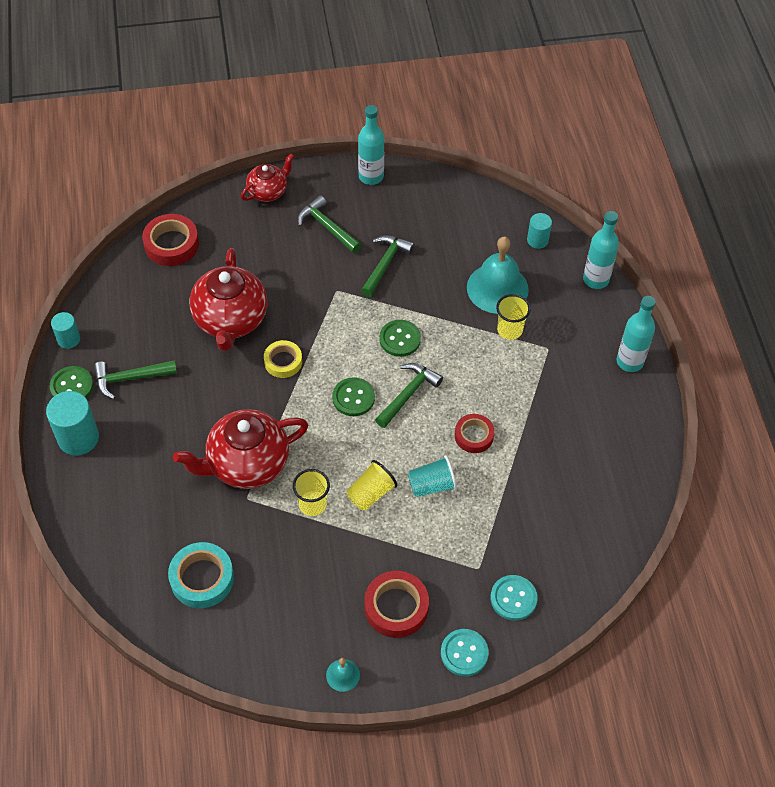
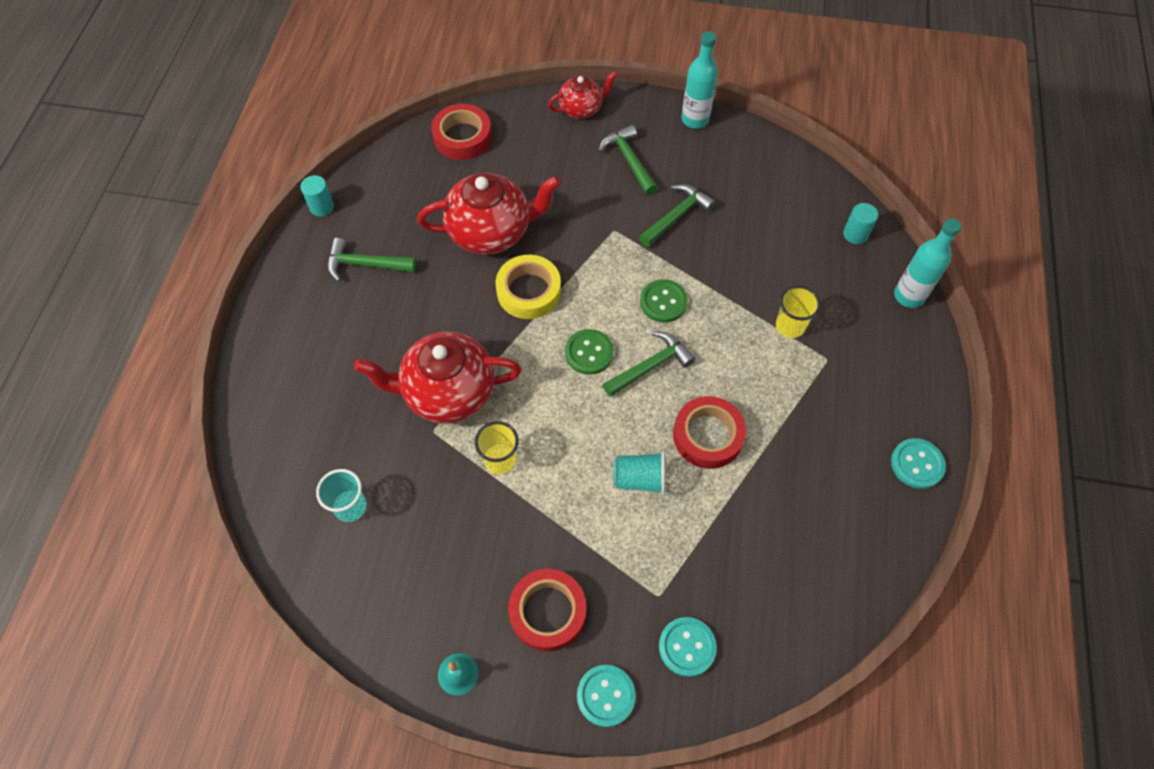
camera: 20 degrees right, 5 degrees up
turquoise cylinder [46,391,99,456] -> none
green button [50,366,93,399] -> none
turquoise tape [168,542,234,608] -> turquoise cup [316,469,367,522]
red teapot [189,248,267,351] -> red teapot turned 120 degrees counterclockwise [417,173,561,255]
yellow tape [264,340,302,378] -> yellow tape [496,255,561,319], size x1.51
yellow cup [347,460,397,511] -> none
red tape [455,414,495,453] -> red tape [673,396,746,469], size x1.51
turquoise bell [467,237,529,314] -> none
turquoise bottle [617,296,656,372] -> none
none -> turquoise button [891,438,946,489]

